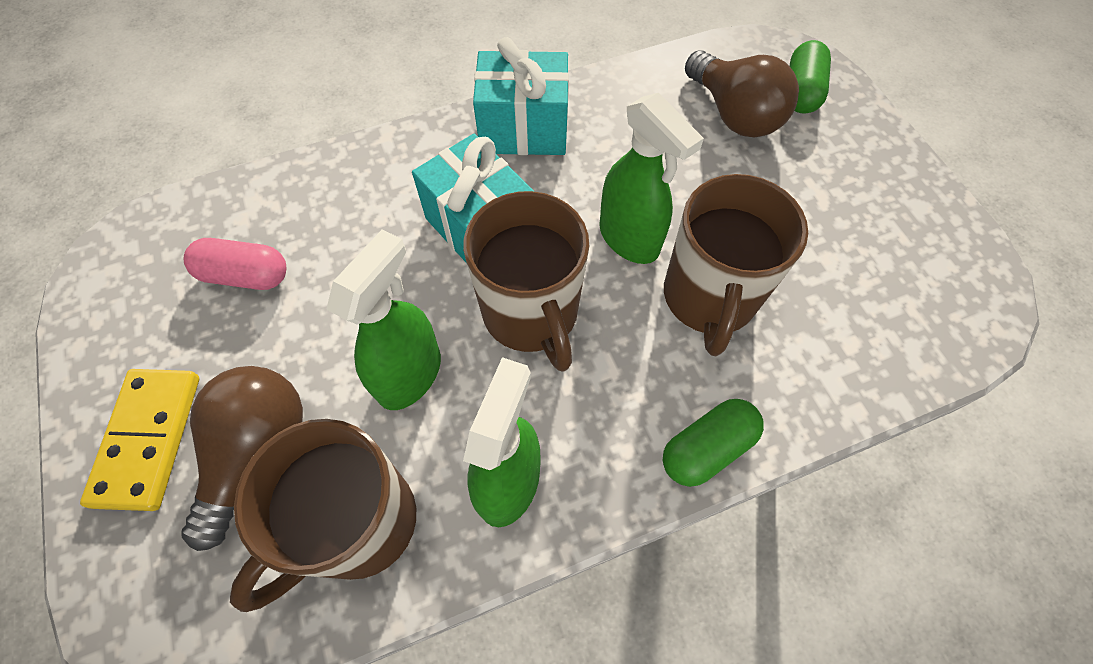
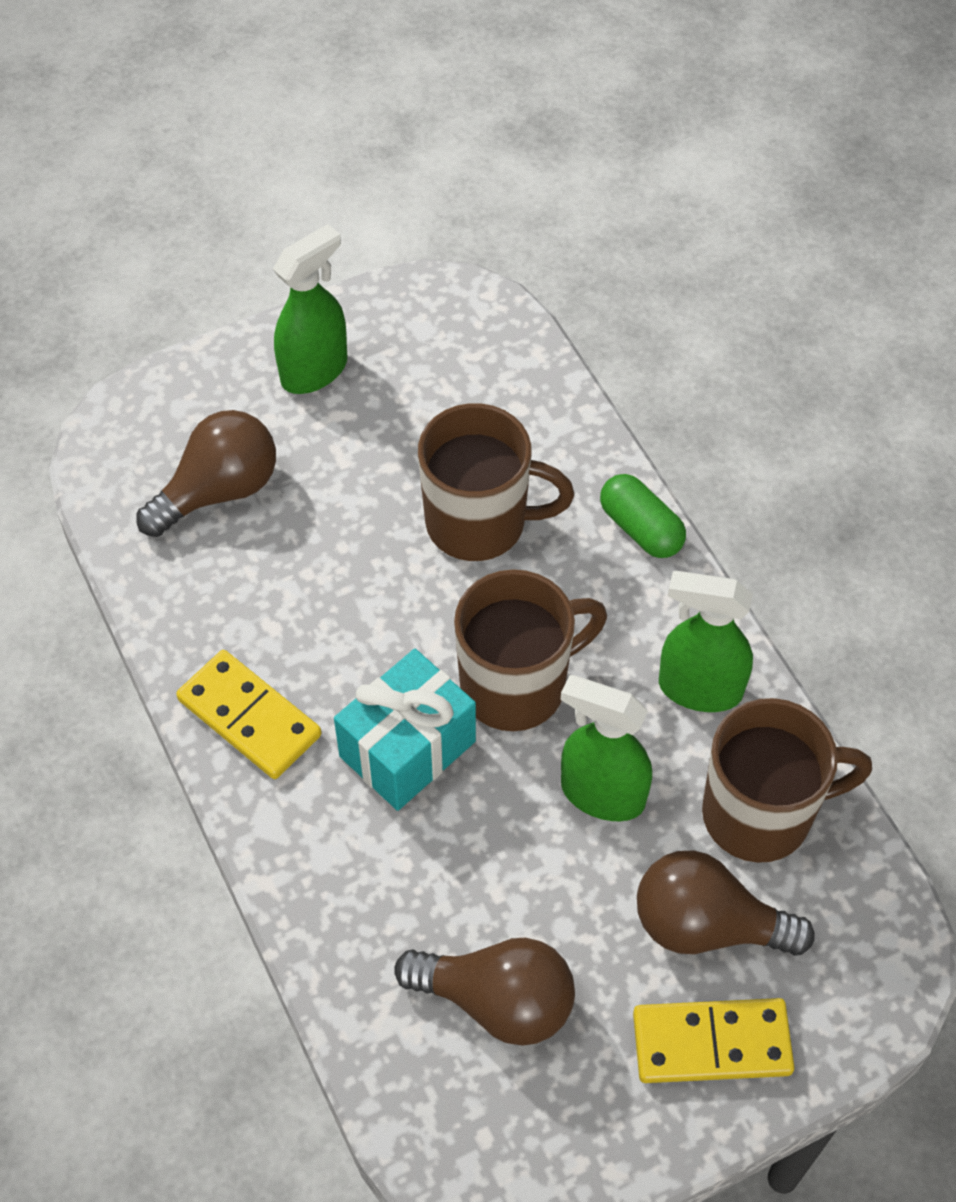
camera: 95 degrees left, 5 degrees down
pink capsule [183,238,286,290] -> brown light bulb [394,938,575,1046]
brown mug [230,419,416,612] -> brown mug turned 45 degrees counterclockwise [702,698,872,863]
turquoise gift [473,37,569,155] -> yellow domino [176,650,321,779]
green spray bottle [599,93,704,264] -> green spray bottle moved to [273,224,347,394]
green capsule [790,40,831,114] -> none

